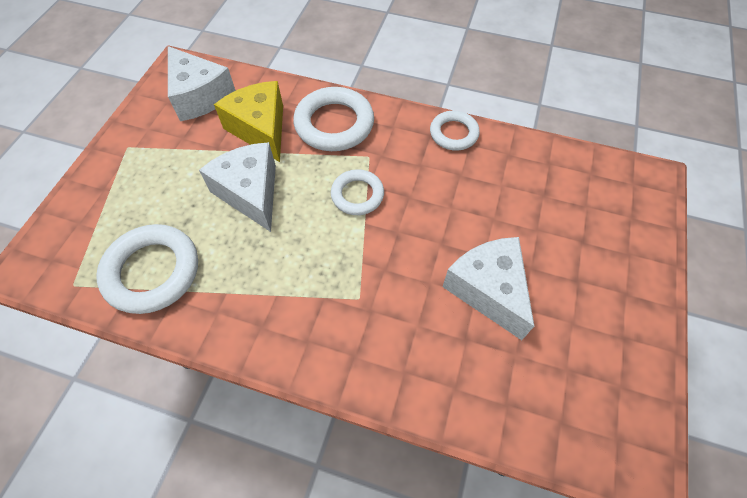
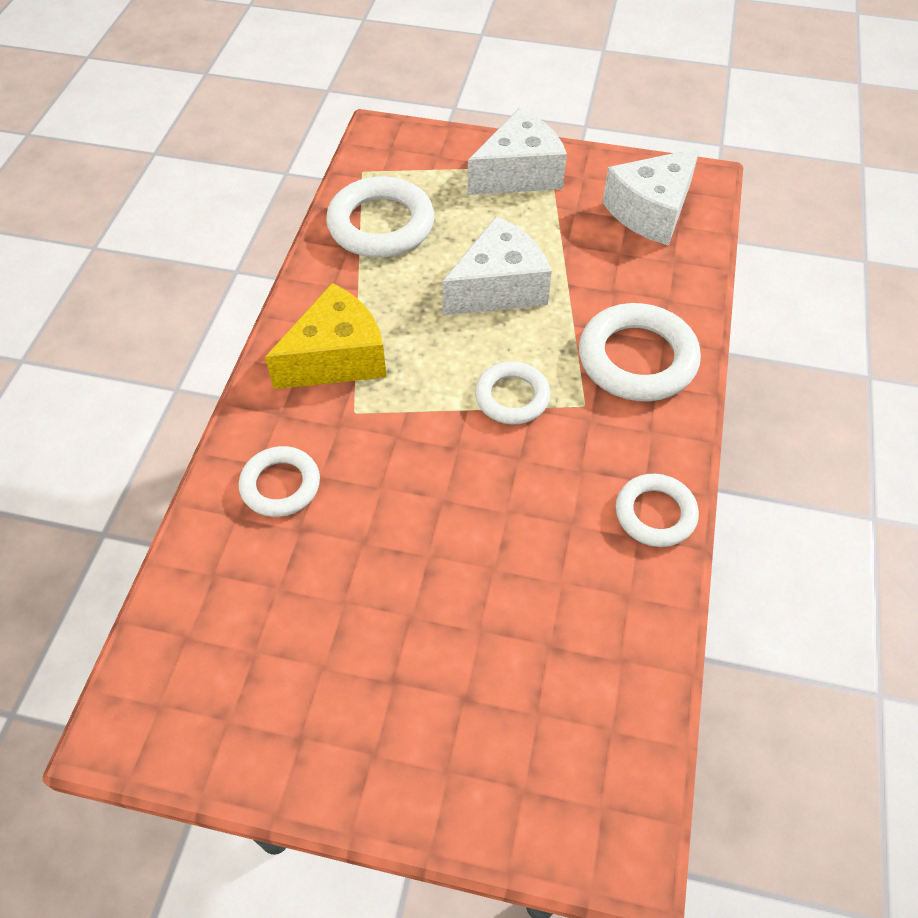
camera: 85 degrees right, 5 degrees down
yellow cheese [214,81,283,162] -> yellow cheese moved to [265,283,387,389]
white cheese [443,237,534,340] -> white cheese moved to [468,108,567,195]
none -> white ring [239,446,320,517]

